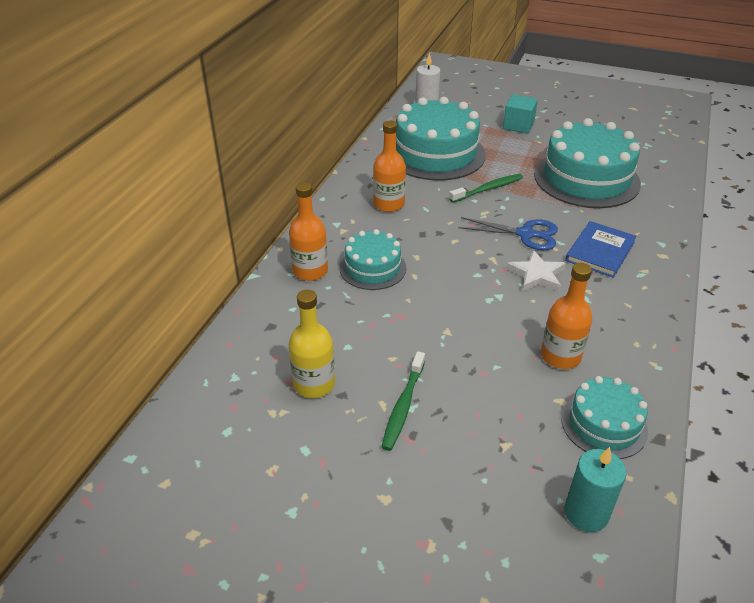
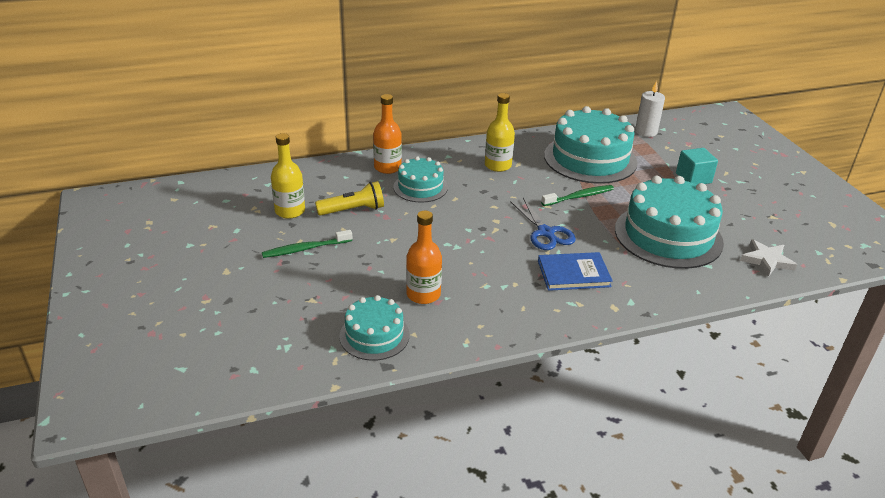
camera: 50 degrees right, 5 degrees down
orange bottle [373,121,406,212] -> yellow bottle [485,93,515,172]
green toothbrush [449,174,523,203] -> green toothbrush turned 45 degrees counterclockwise [541,185,614,206]
white star [507,250,566,292] -> white star moved to [740,239,797,277]
turquoise candle [565,447,626,532] -> none
none -> yellow flashlight [315,181,384,216]

